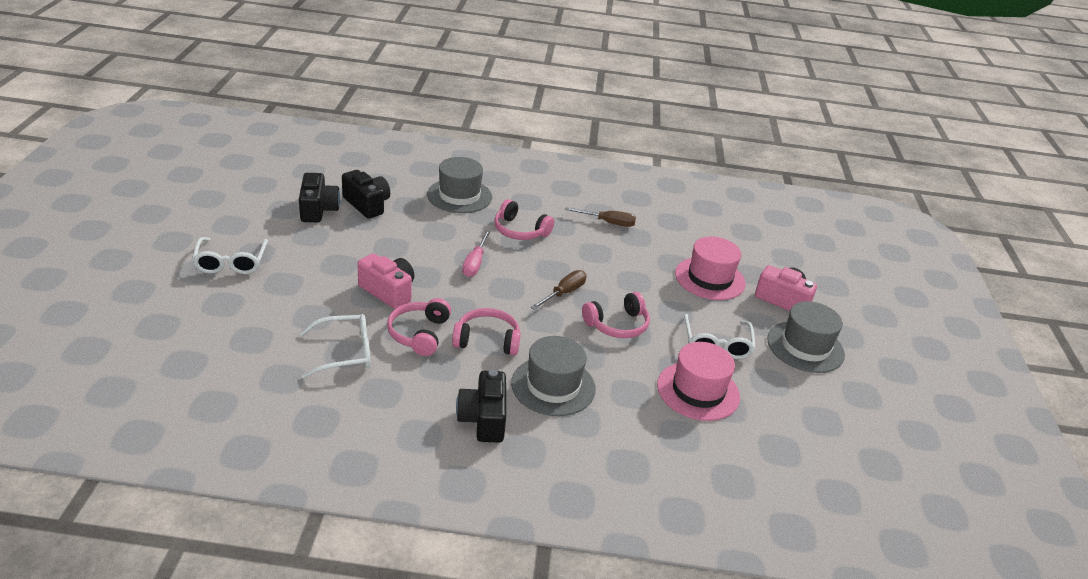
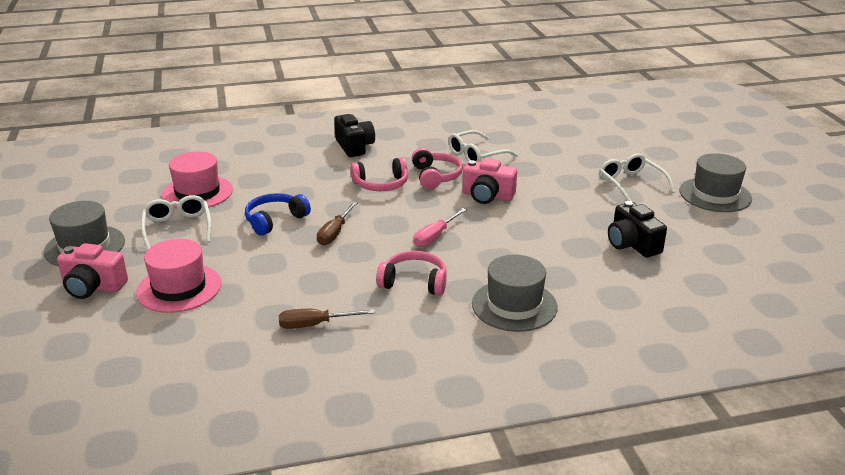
camera: 165 degrees right, 5 degrees down
black camera [342,170,390,219] -> none
pink screwdriver [462,231,490,277] -> pink screwdriver turned 135 degrees counterclockwise [413,208,467,247]
grey hat [511,336,596,416] -> grey hat moved to [680,153,752,212]
pink headphones [582,292,650,338] -> blue headphones [245,193,311,235]

